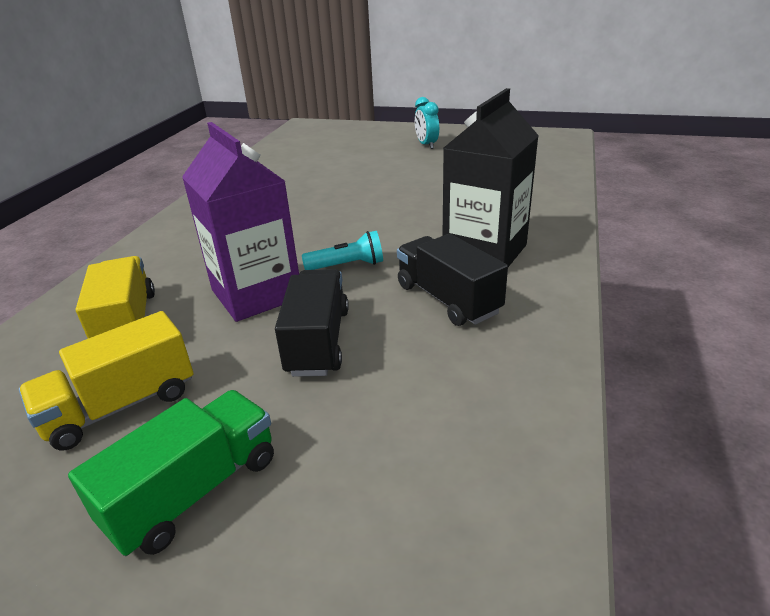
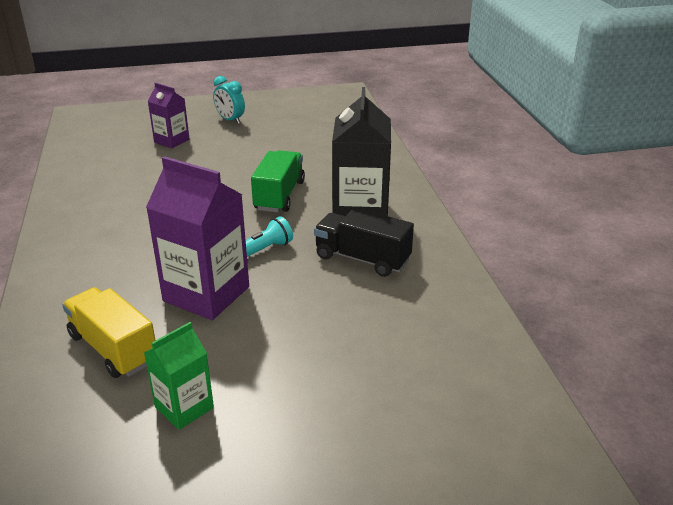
camera: 30 degrees left, 0 degrees up
yellow truck [19,311,193,450] -> green carton [144,322,214,430]
green truck [68,390,274,556] -> green truck moved to [251,150,305,212]
black truck [275,269,349,377] -> none
none -> purple carton [147,82,190,148]

